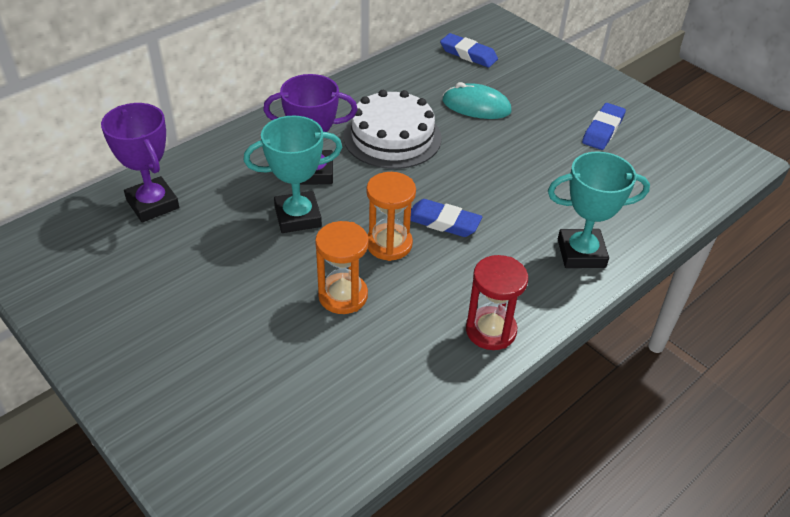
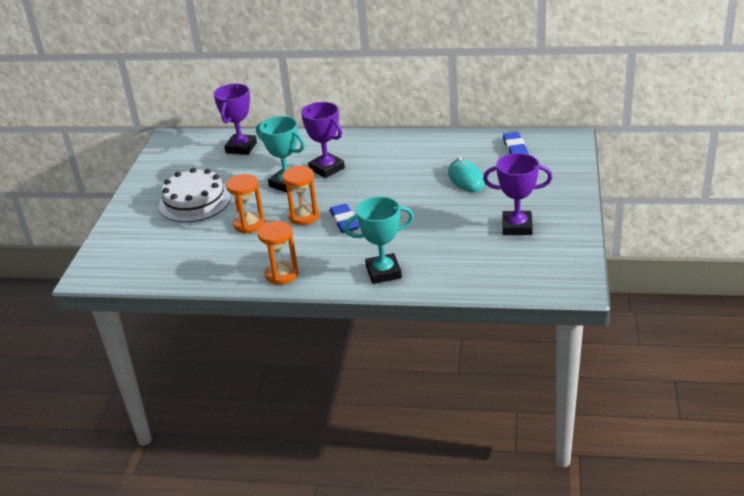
camera: 55 degrees right, 10 degrees down
white cake [343,90,442,169] -> white cake moved to [159,168,231,222]
red hourglass [466,255,528,350] -> orange hourglass [258,221,298,285]
turquoise trophy [548,151,650,268] -> turquoise trophy turned 60 degrees counterclockwise [344,197,414,284]
blue eraser [582,103,626,150] -> purple trophy [483,153,552,235]

